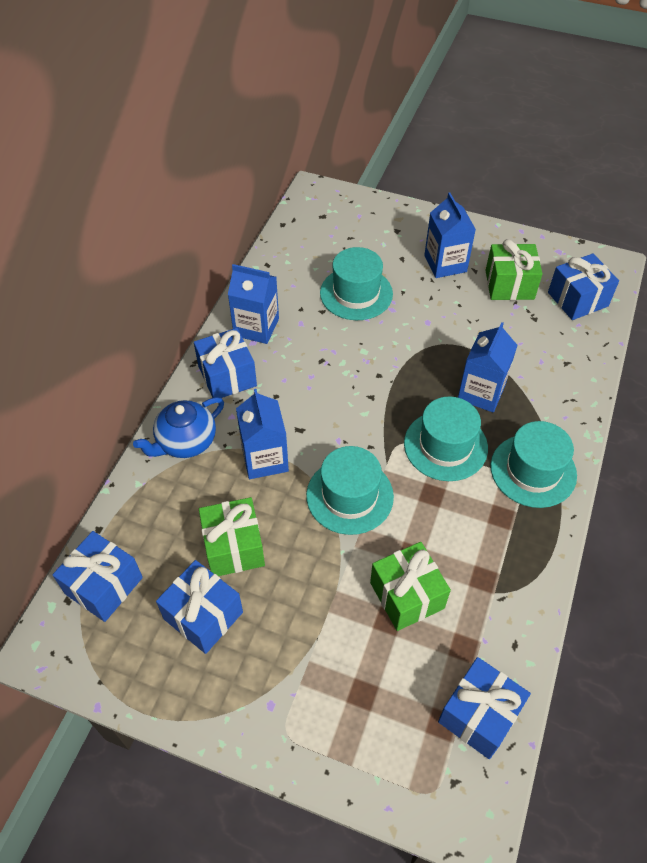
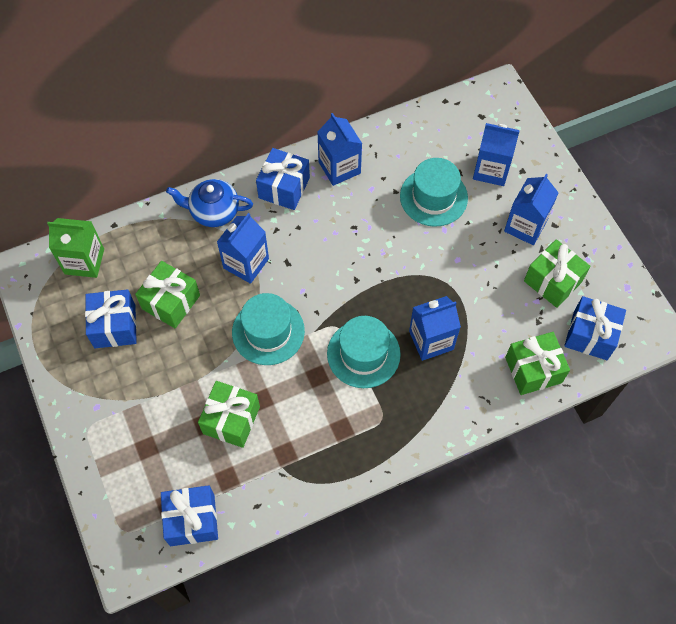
camera: 45 degrees right, 10 degrees up
blue gift [52,531,143,622] -> green carton [47,218,104,278]
turquoise hat [490,421,577,508] -> none
none -> blue carton [473,123,519,186]
none -> green gift [505,332,570,395]

